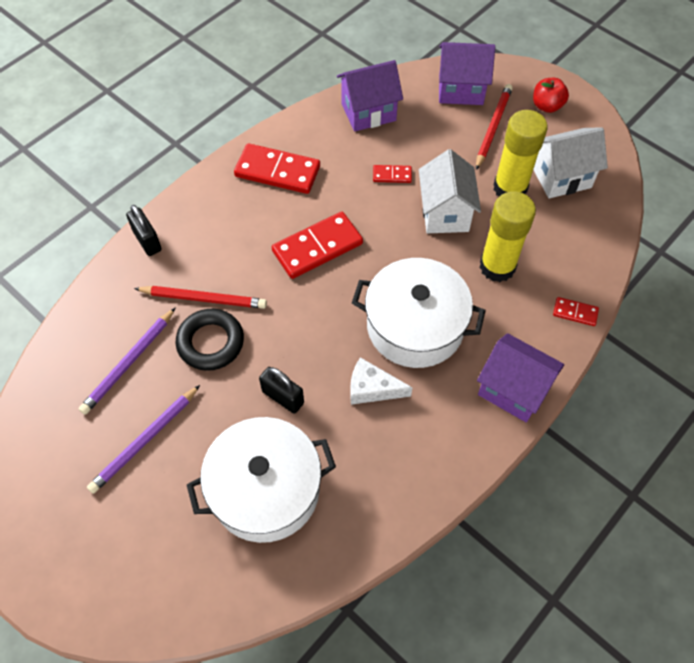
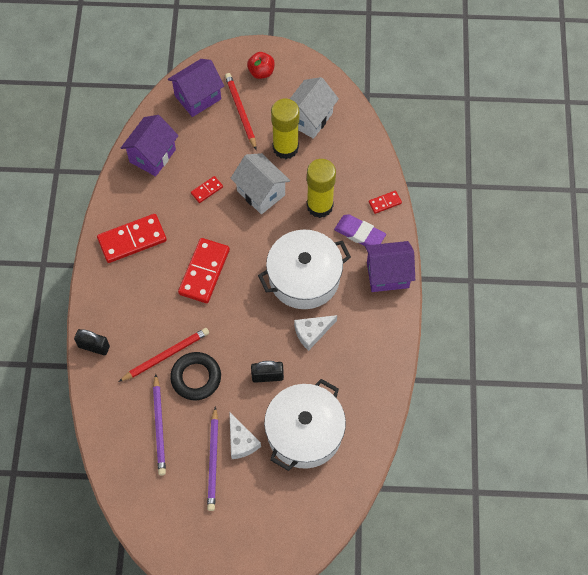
camera: 40 degrees left, 5 degrees up
none -> white cheese [229,411,261,459]
none -> purple eraser [334,214,386,246]

